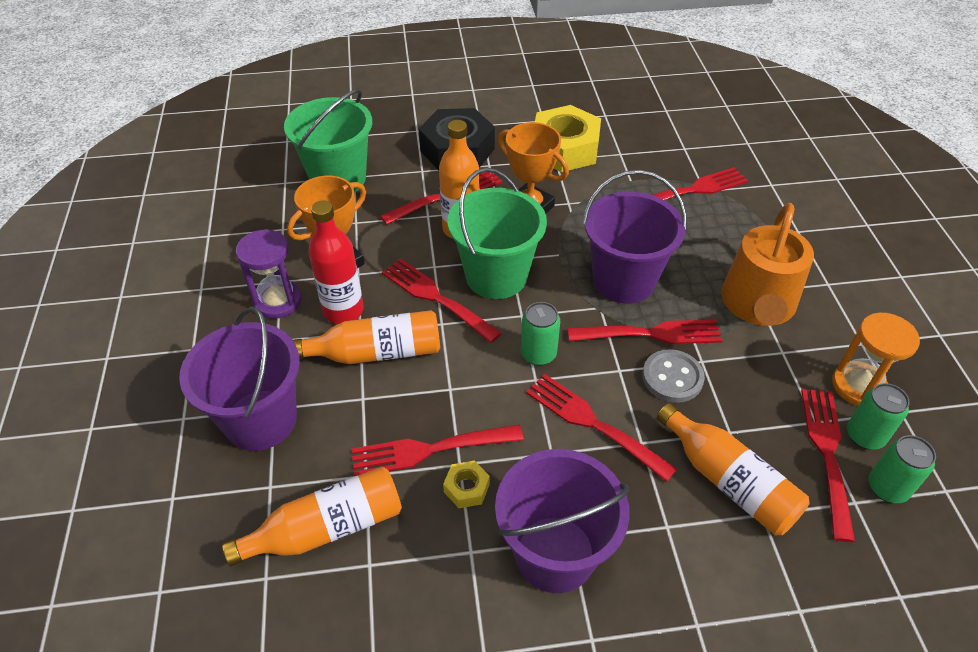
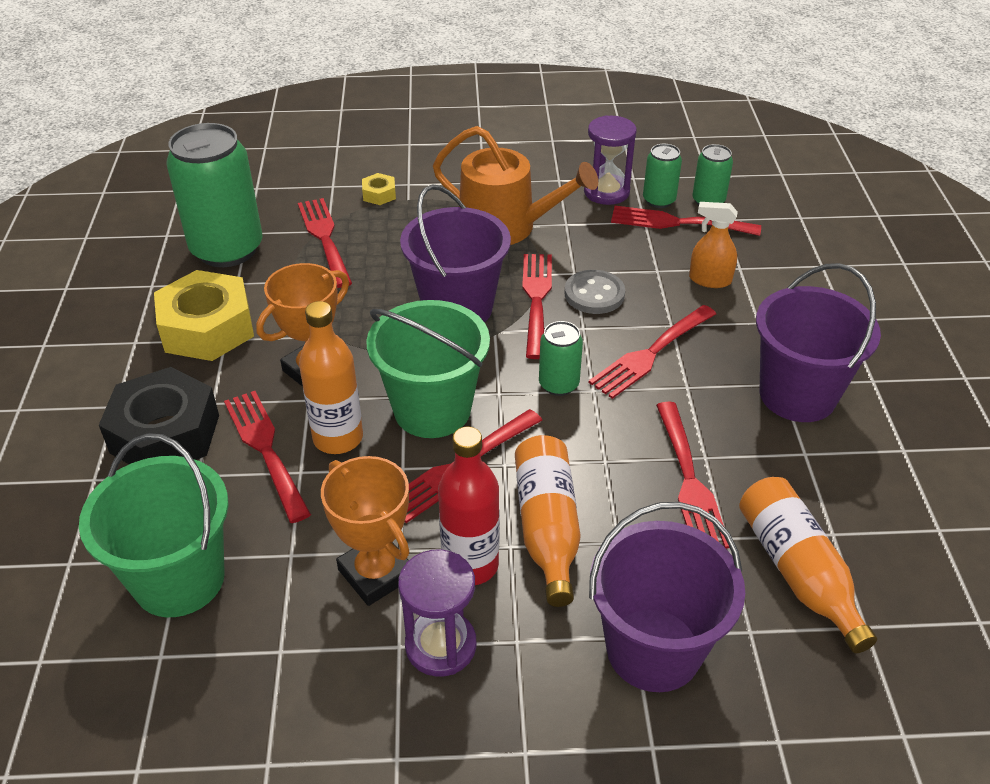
camera: 85 degrees left, 5 degrees down
yellow nut [443,461,490,508] -> yellow nut moved to [362,173,396,205]
orange bottle [657,403,810,535] -> orange spray bottle [689,202,738,288]
orange hourglass [832,313,920,406] -> purple hourglass [584,115,637,205]
none -> green can [166,123,262,267]

